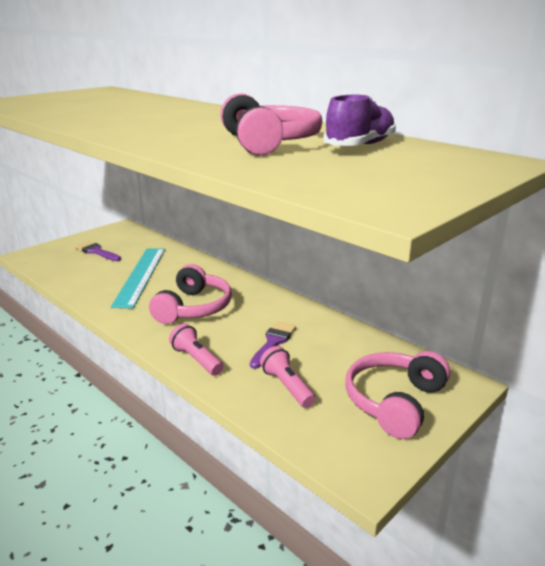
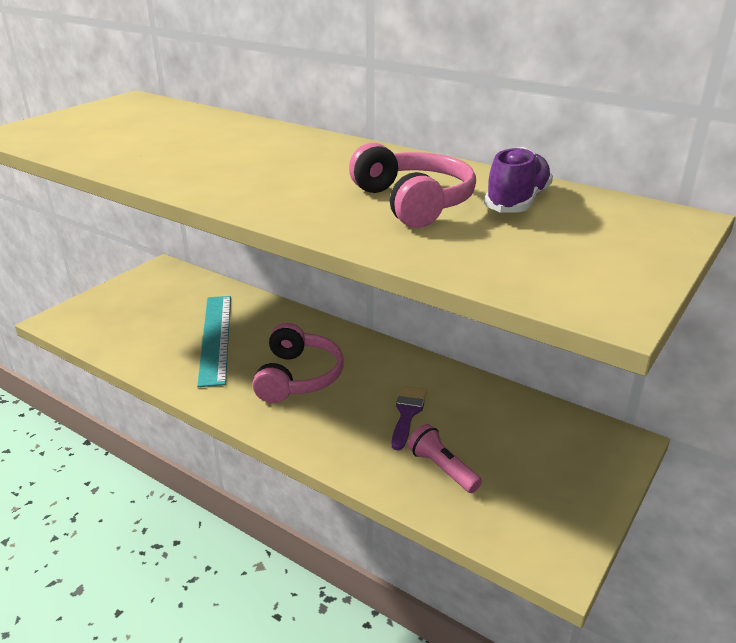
camera: 10 degrees left, 5 degrees up
purple brush [75,241,121,261] -> none
pink flashlight [169,324,223,376] -> none
pink headphones [345,351,450,439] -> none

